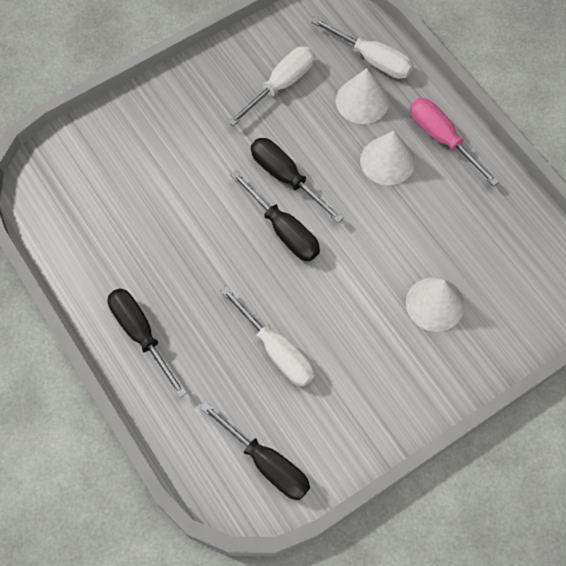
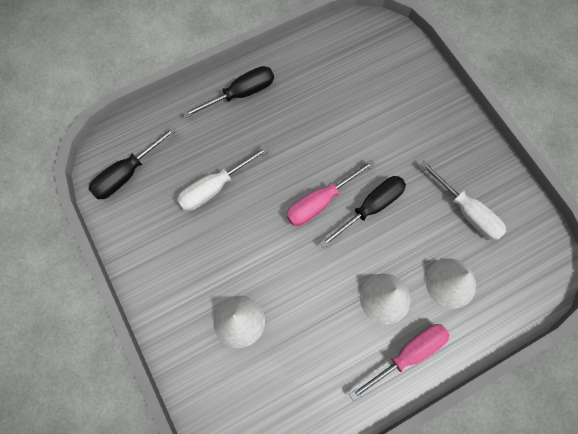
camera: 95 degrees right, 5 degrees up
black screwdriver [230,171,320,261] -> pink screwdriver [286,159,375,226]
white screwdriver [311,17,413,79] -> none

